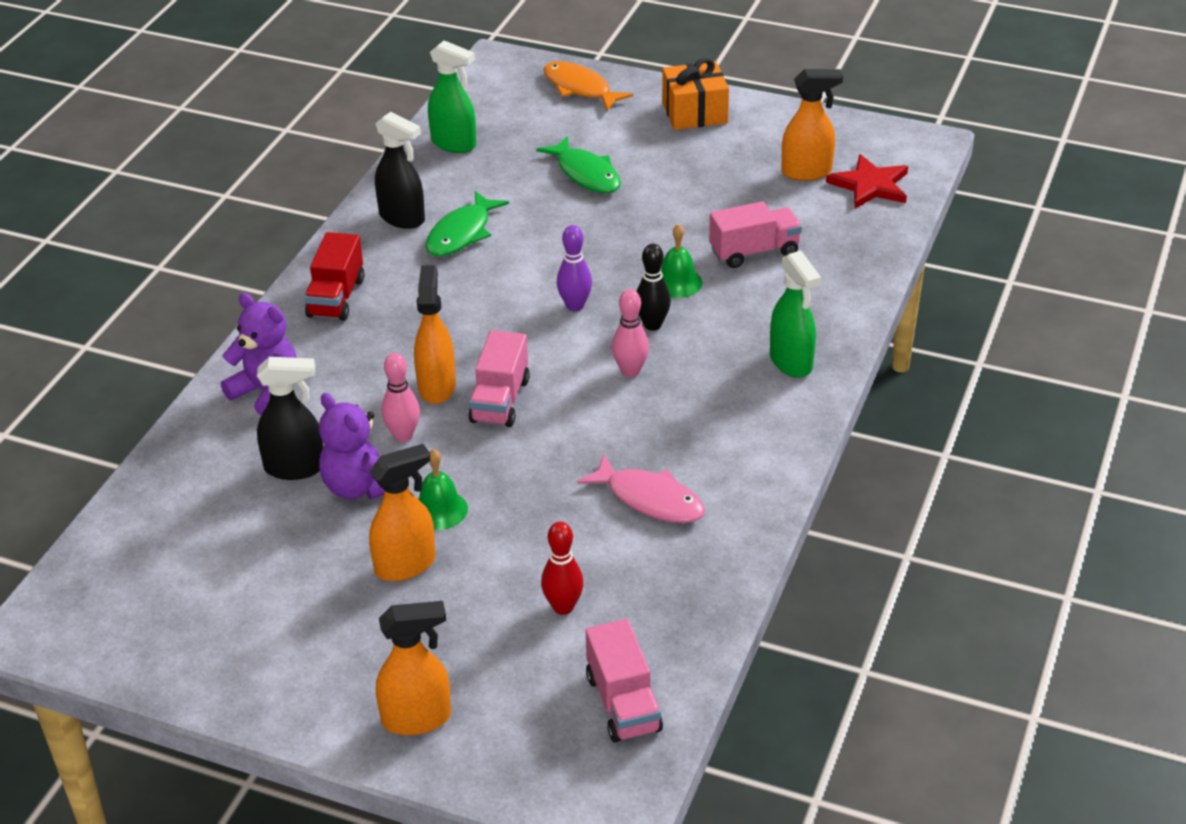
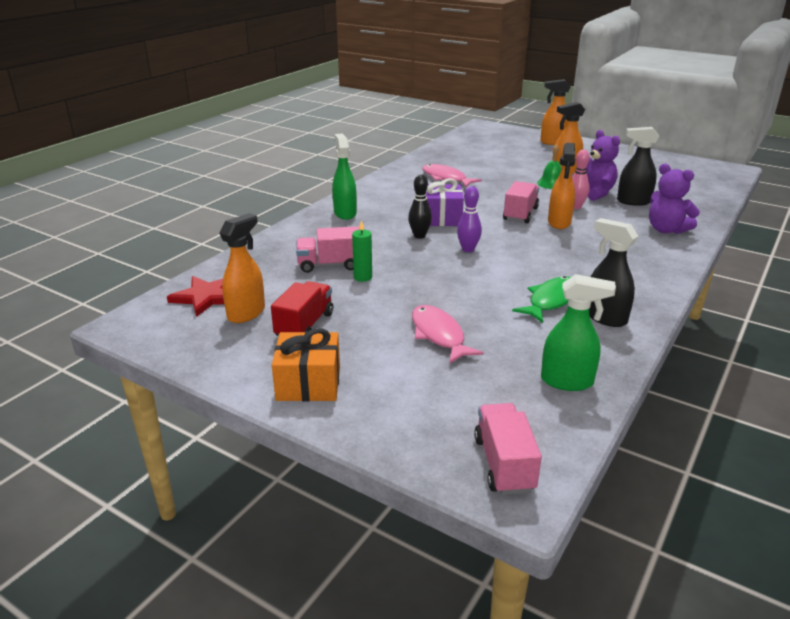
camera: 170 degrees left, 10 degrees down
red truck [304,232,364,321] -> red truck moved to [271,281,333,337]
green spray bottle [428,41,476,153] -> green spray bottle turned 150 degrees clockwise [541,274,616,391]
green fish [536,136,621,193] -> pink fish [412,305,483,364]
red bowling pin [541,522,584,615] -> none
orange fish [544,61,633,111] -> none
pink truck [586,619,663,743] -> pink truck moved to [474,403,542,495]
pink bowling pin [612,289,649,377] -> purple gift [426,178,464,226]
green bell [661,224,702,298] -> none
orange spray bottle [782,69,843,181] -> orange spray bottle turned 120 degrees clockwise [220,213,265,323]
none -> green candle [352,220,372,282]

